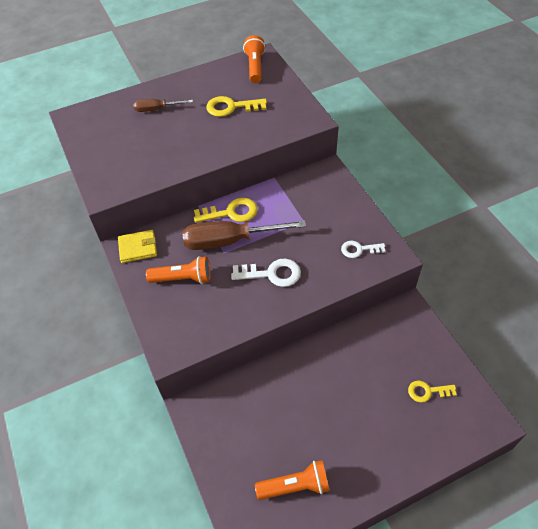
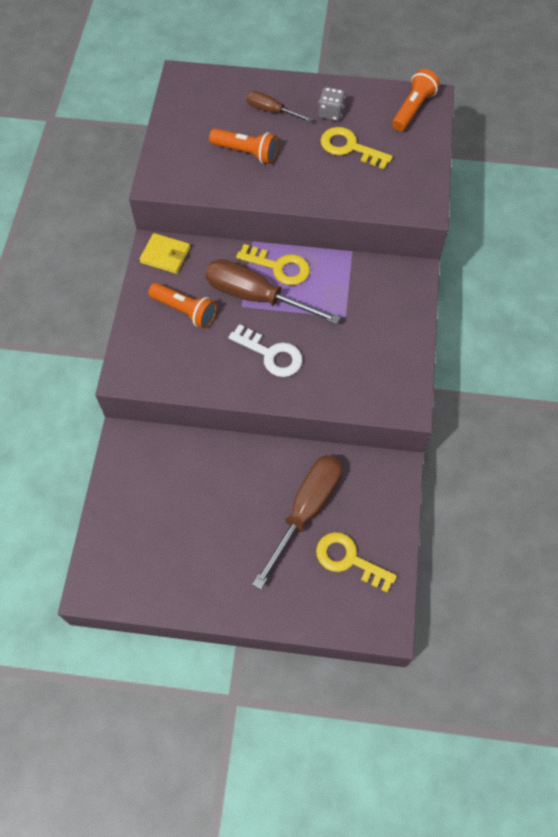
camera: 30 degrees right, 10 degrees up
orange flashlight [255,460,330,500] -> orange flashlight moved to [209,128,278,164]
white key [341,241,386,258] -> none
yellow key [408,381,457,402] -> yellow key [316,532,397,593], size x1.54
none -> brown screwdriver [252,455,342,590]
none -> grey dice [318,87,346,121]

